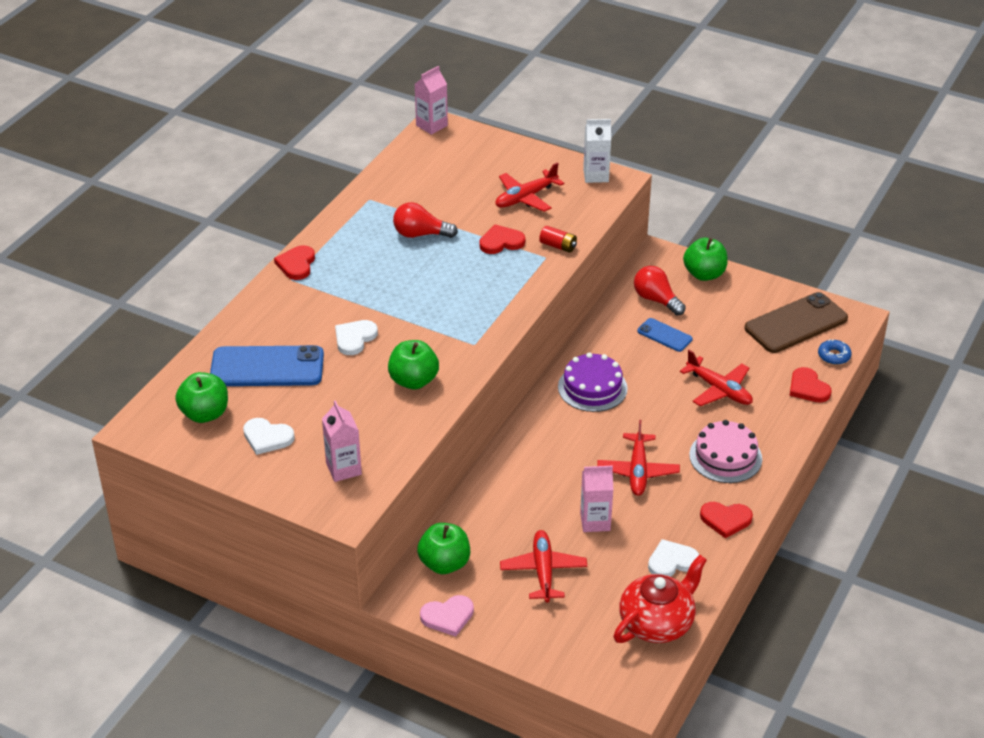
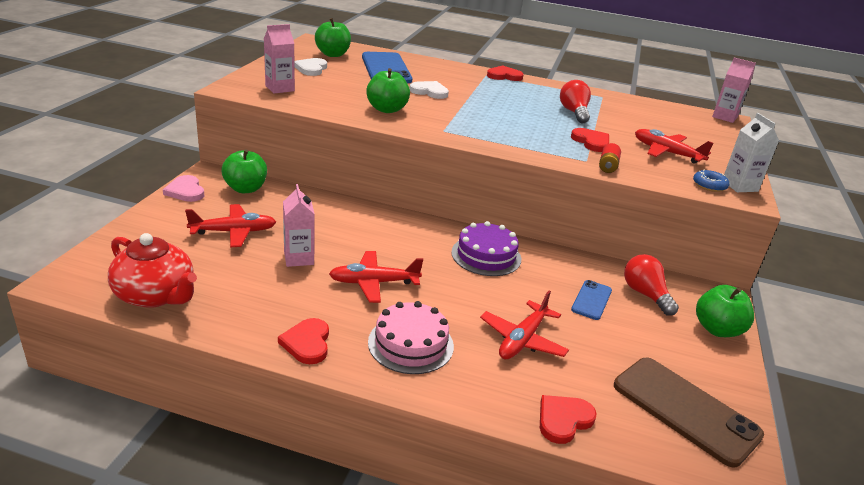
camera: 75 degrees right, 10 degrees down
red light bulb [634,266,686,315] -> red light bulb turned 60 degrees counterclockwise [624,254,679,316]
white heart [648,539,699,577] -> none
blue donut [818,339,852,365] -> blue donut moved to [693,170,729,192]

